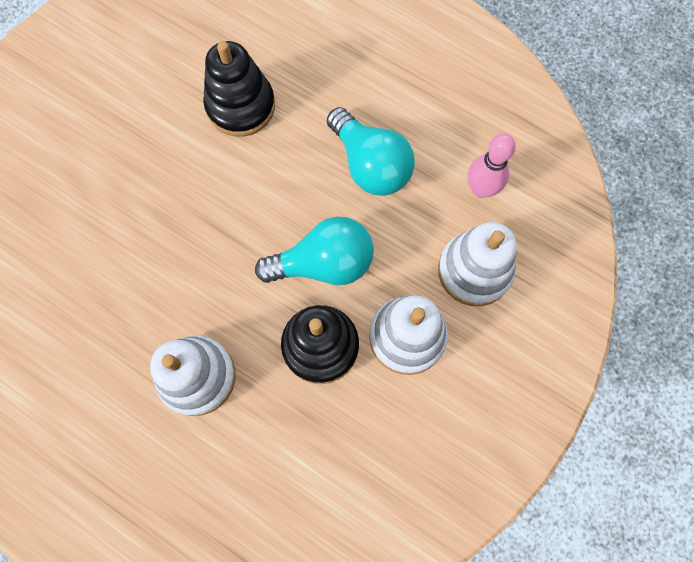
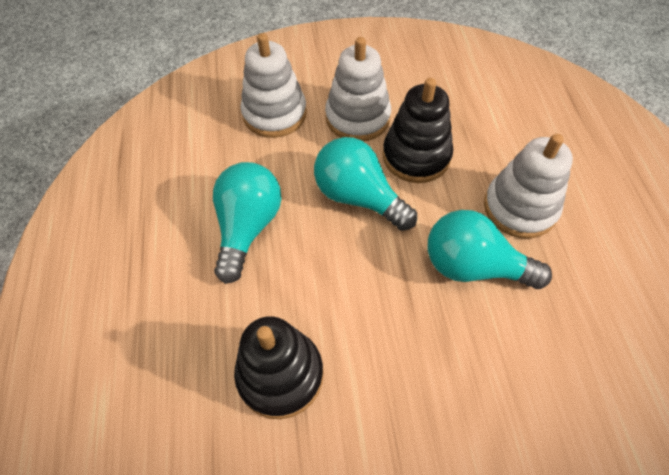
camera: 130 degrees left, 15 degrees down
pink bowling pin [468,133,516,198] -> none
none -> turquoise light bulb [427,210,552,289]

